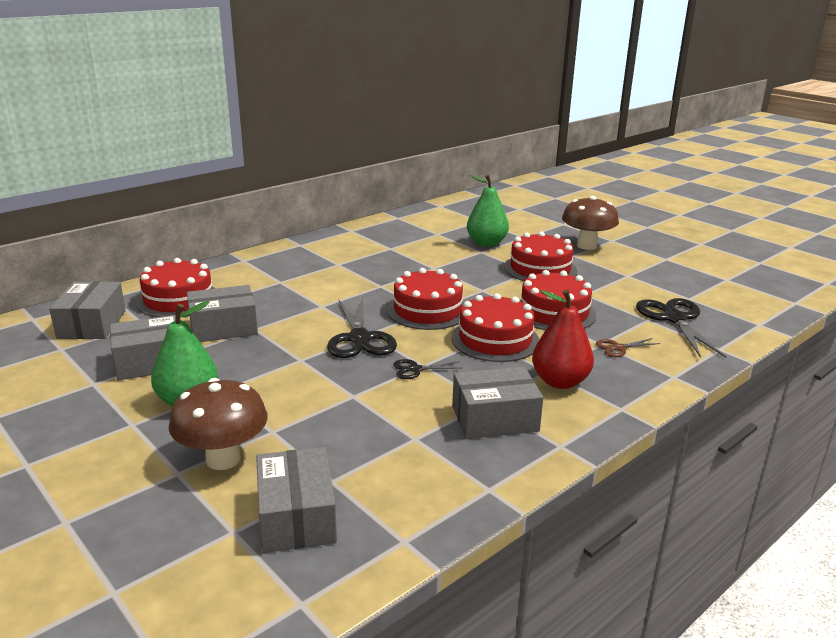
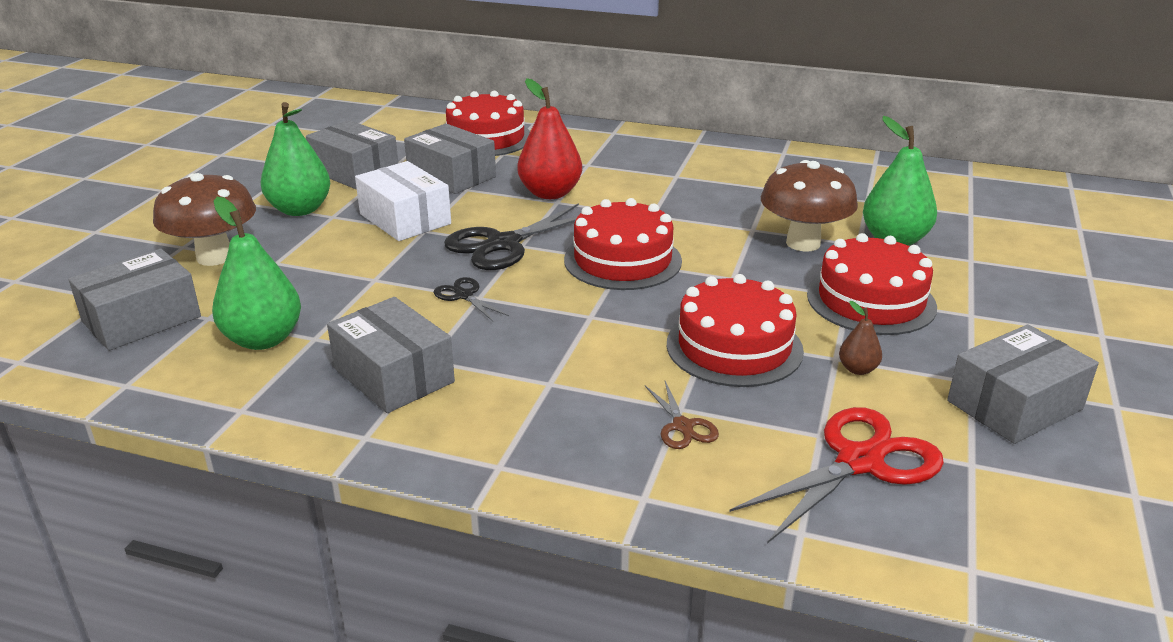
camera: 60 degrees right, 5 degrees up
grey box [49,281,126,339] -> grey box moved to [947,324,1099,444]
red cake [452,293,539,362] -> none
red pear [532,289,594,389] -> red pear moved to [517,78,582,199]
brown mushroom [562,196,619,250] -> brown mushroom moved to [761,160,858,252]
brown scissors [596,338,661,357] -> brown scissors turned 150 degrees counterclockwise [645,381,719,449]
black scissors [636,298,727,358] -> red scissors [729,407,944,544]
none -> green pear [212,197,301,350]
none -> white box [355,161,451,241]
none -> brown pear [839,301,882,375]

